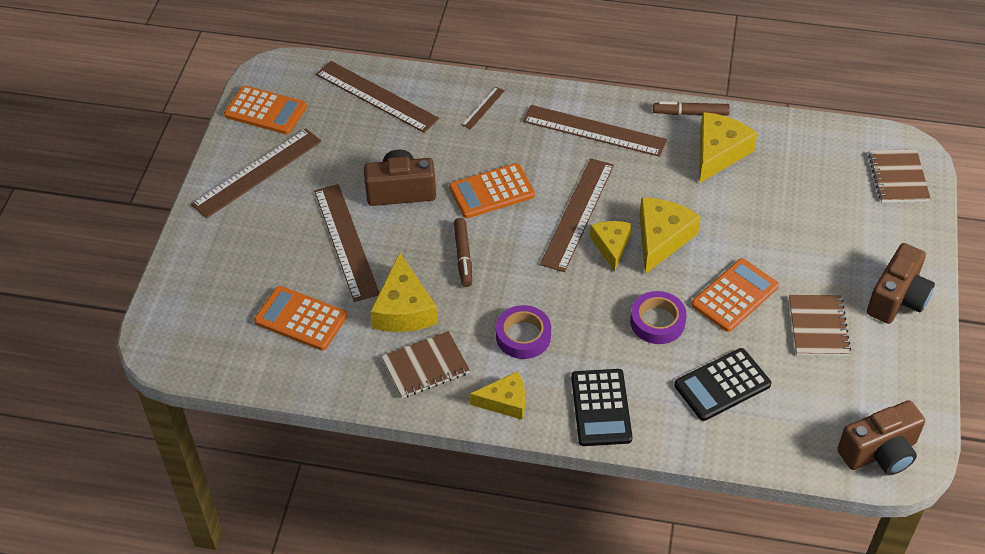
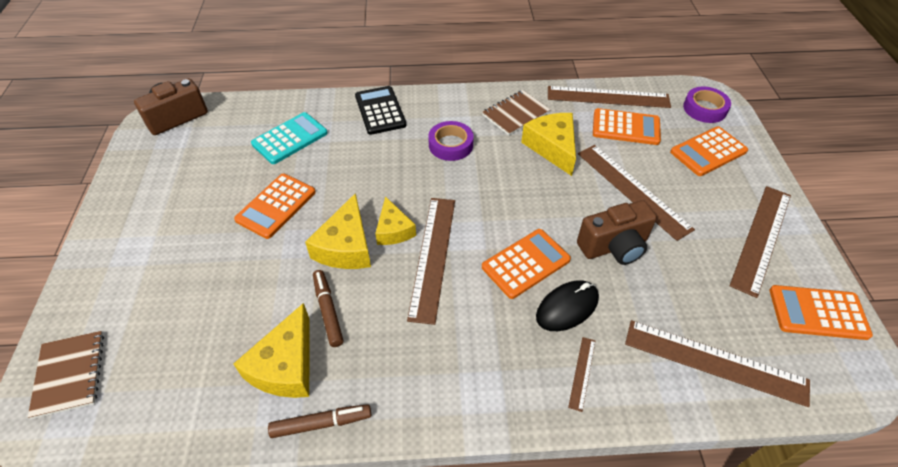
camera: 165 degrees right, 0 degrees up
brown marker [454,218,472,287] -> brown marker moved to [313,270,344,347]
yellow cheese [470,371,525,419] -> none
brown ruler [523,105,667,157] -> brown ruler moved to [548,86,671,108]
purple tape [630,291,687,344] -> purple tape moved to [683,87,731,123]
black calculator [674,348,771,421] -> turquoise calculator [251,112,328,164]
brown notebook [789,295,851,356] -> none
brown camera [867,243,935,324] -> none
none -> black mouse [536,280,599,331]
none -> orange calculator [670,126,748,176]

